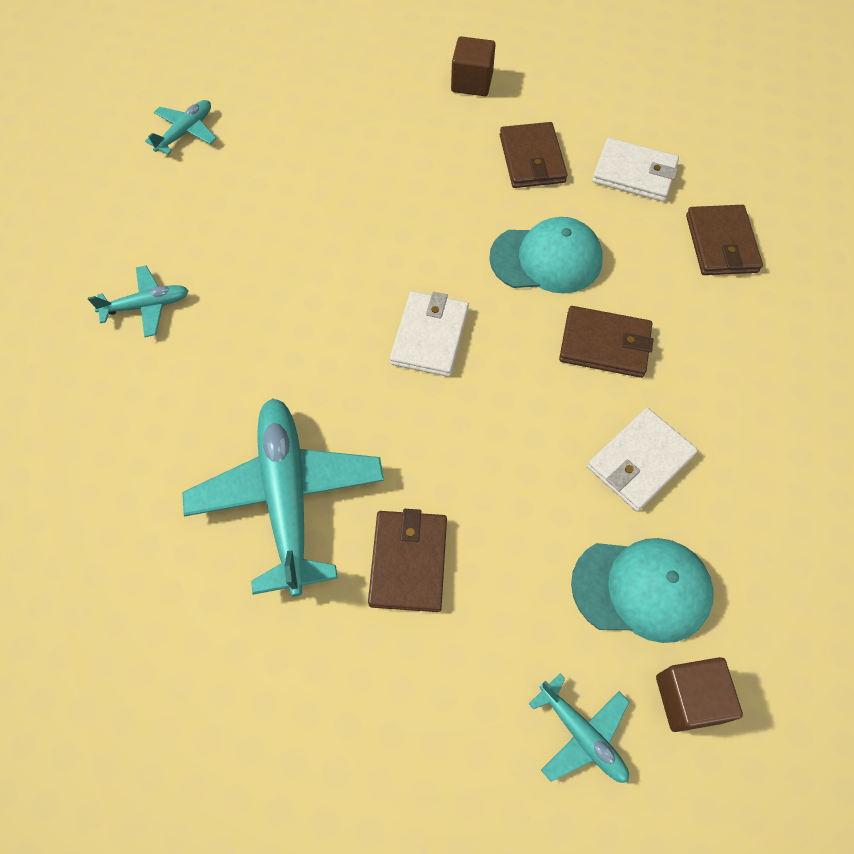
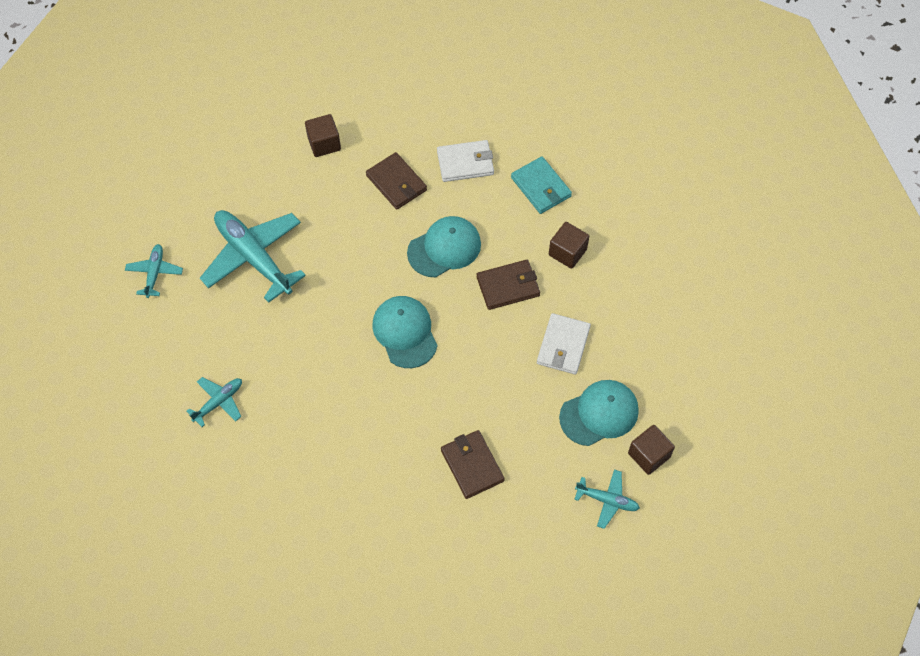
camera: 30 degrees left, 0 degrees up
turquoise plane [182,399,384,597] -> turquoise plane moved to [200,210,306,303]
white wallet [390,291,469,377] -> turquoise cap [372,296,438,368]
brown wallet [686,205,763,275] -> turquoise wallet [511,156,572,214]
none -> brown cube [549,222,589,269]

